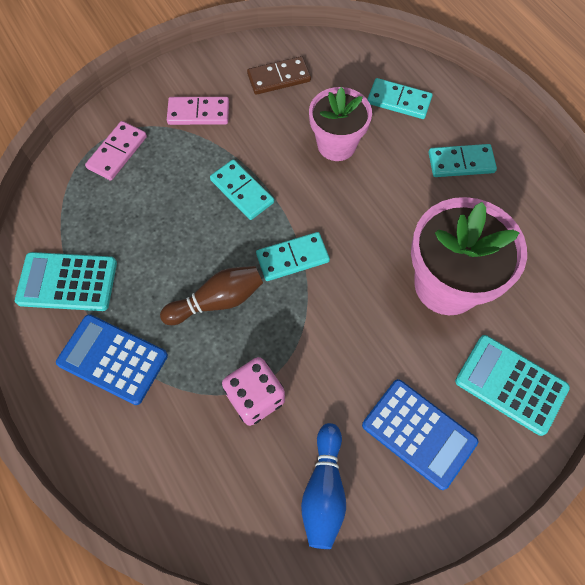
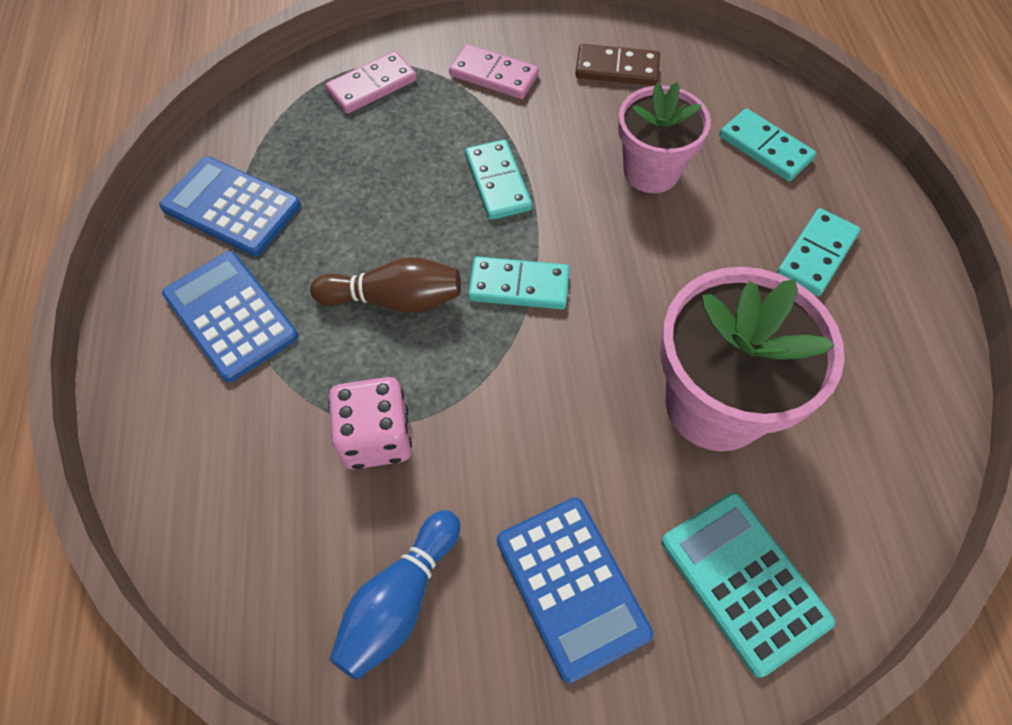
camera: 25 degrees right, 5 degrees down
turquoise calculator [15,252,117,311] -> blue calculator [159,157,301,256]
turquoise domino [428,144,497,177] -> turquoise domino turned 75 degrees counterclockwise [777,208,860,296]

